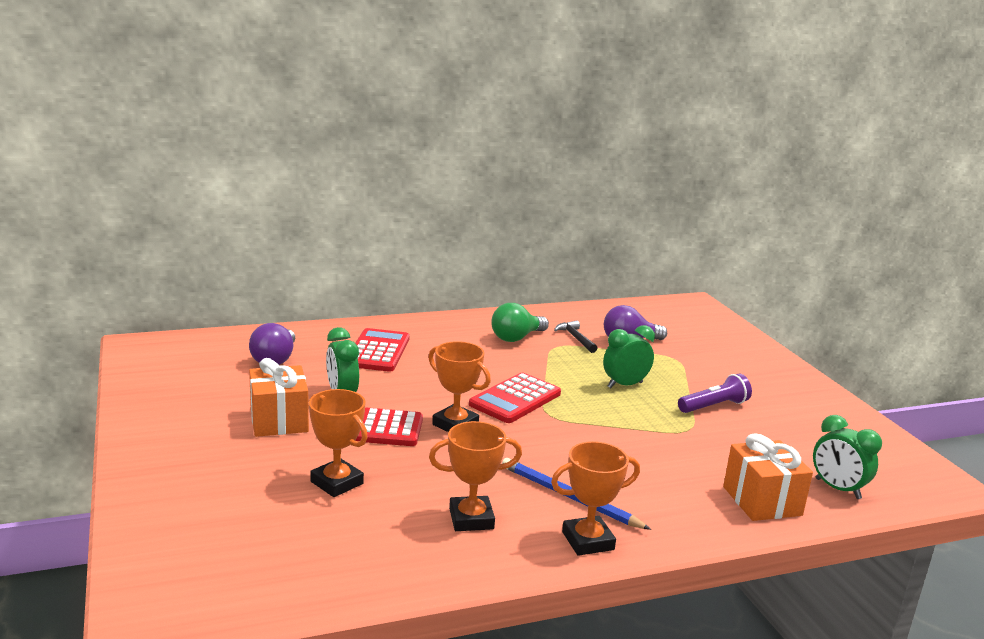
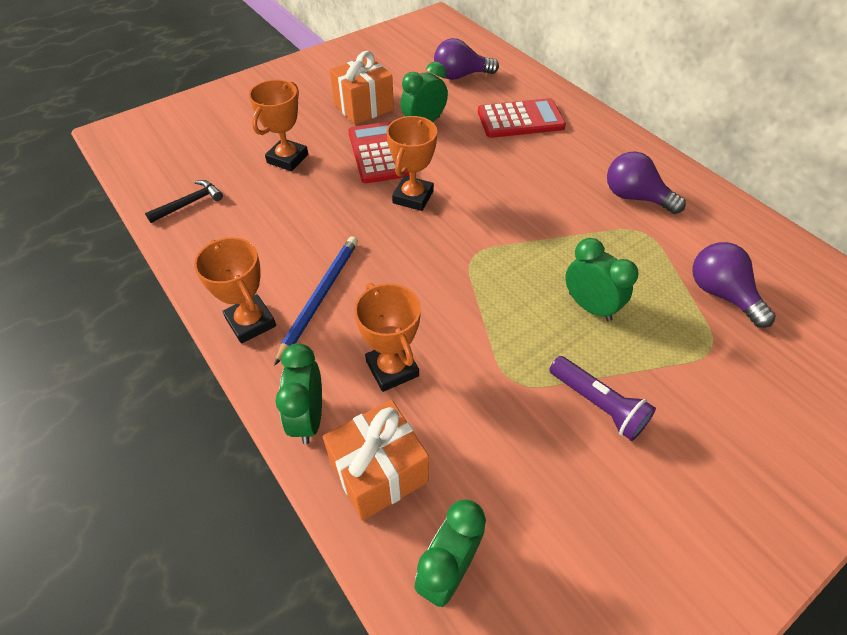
camera: 75 degrees right, 30 degrees up
orange trophy [429,421,522,531] -> orange trophy moved to [354,283,421,392]
red calculator [469,373,561,423] -> none
green light bulb [491,303,549,342] -> purple light bulb [607,151,686,214]
black hammer [554,320,597,353] -> black hammer moved to [145,180,223,223]
none -> green clock [275,343,322,444]

